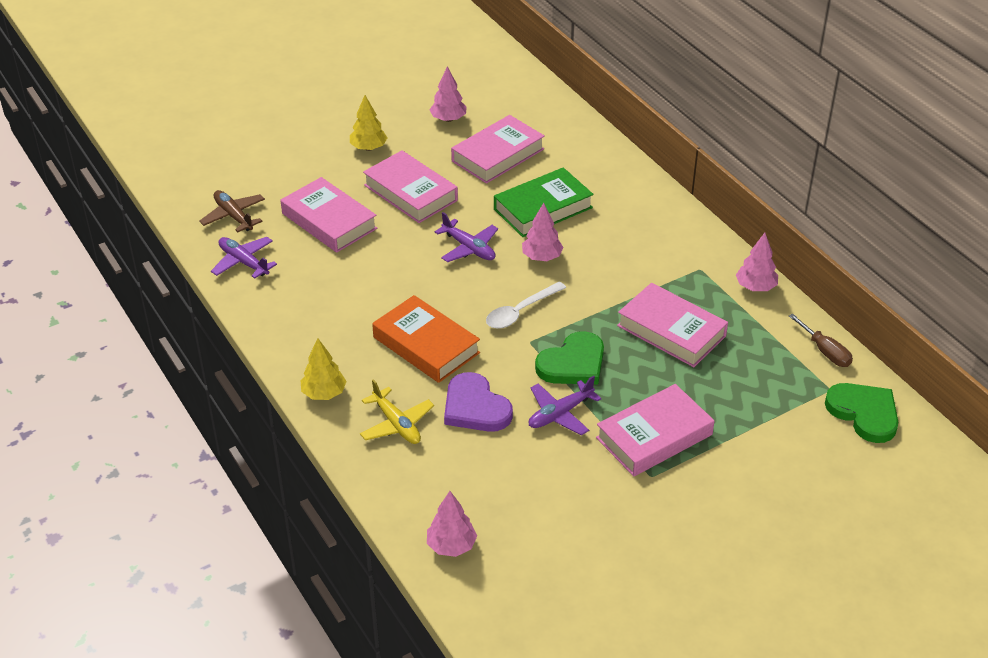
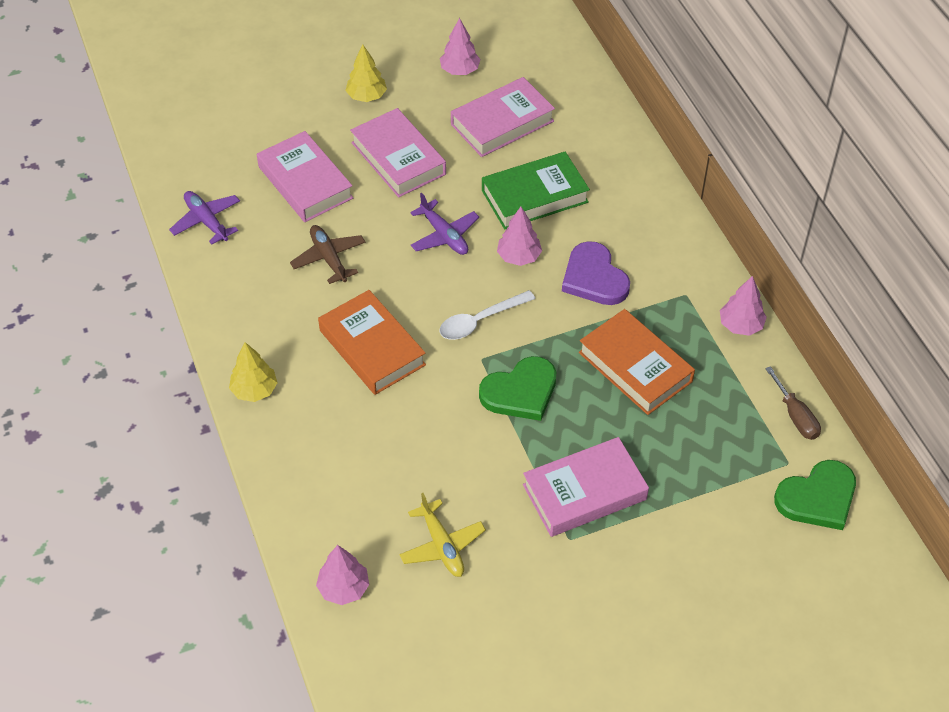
camera: 10 degrees right, 10 degrees up
brown plane [199,190,265,232] -> brown plane moved to [290,225,366,284]
yellow plane [360,379,434,444] -> yellow plane moved to [399,493,486,577]
purple heart [444,372,513,432] -> purple heart moved to [562,241,630,305]
purple plane [528,376,601,435] -> none
pink book [617,283,728,367] -> orange book [579,309,695,415]
green heart [825,383,898,443] -> green heart turned 90 degrees clockwise [774,460,856,530]

